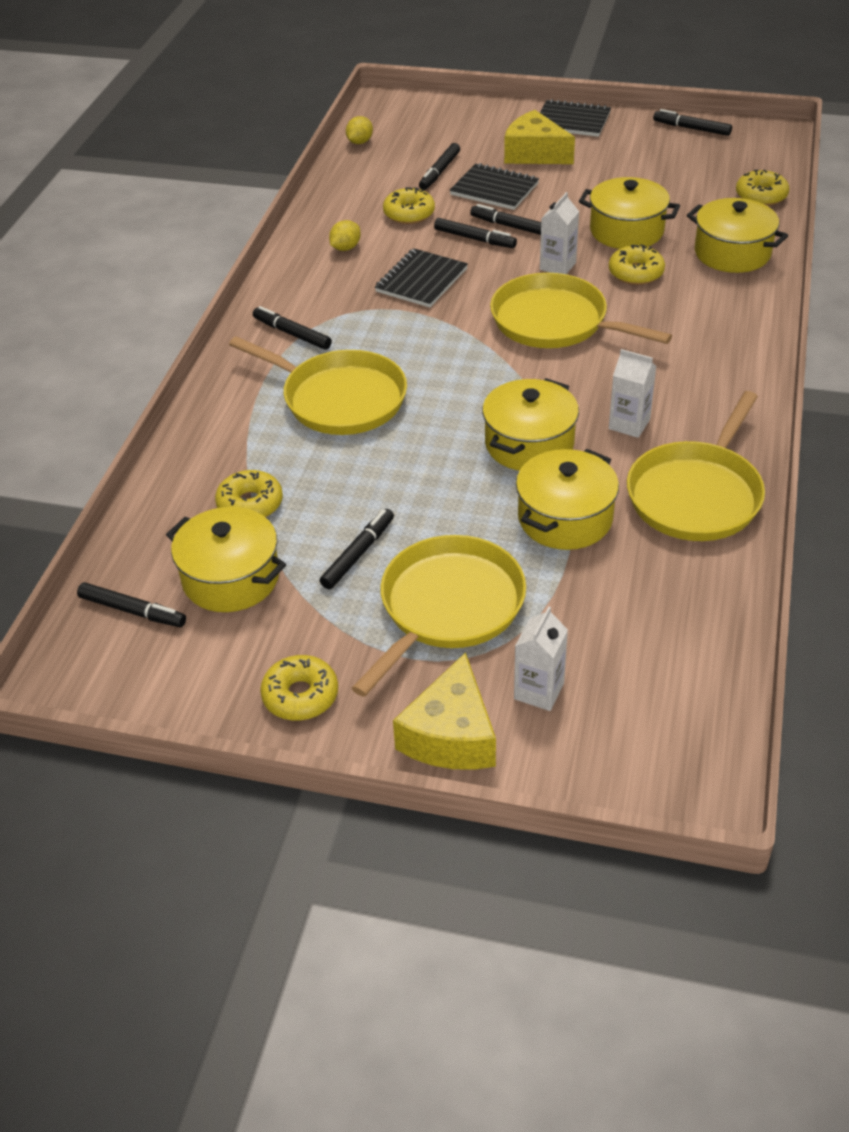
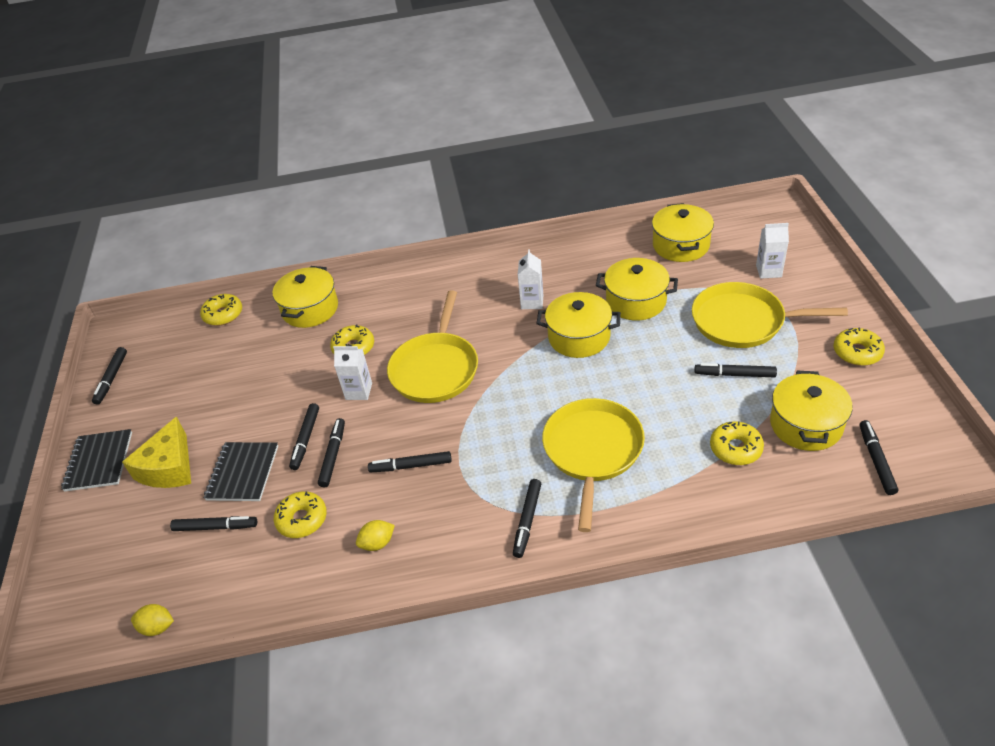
camera: 110 degrees left, 0 degrees up
yellow lemon [329,220,361,251] -> yellow lemon turned 45 degrees counterclockwise [356,520,395,551]
black notebook [375,248,468,307] -> black marker [368,451,452,472]
yellow cheese [393,652,496,770] -> none
yellow pot [579,177,680,249] -> yellow pot moved to [652,203,714,262]
yellow pan [627,391,765,541] -> none

